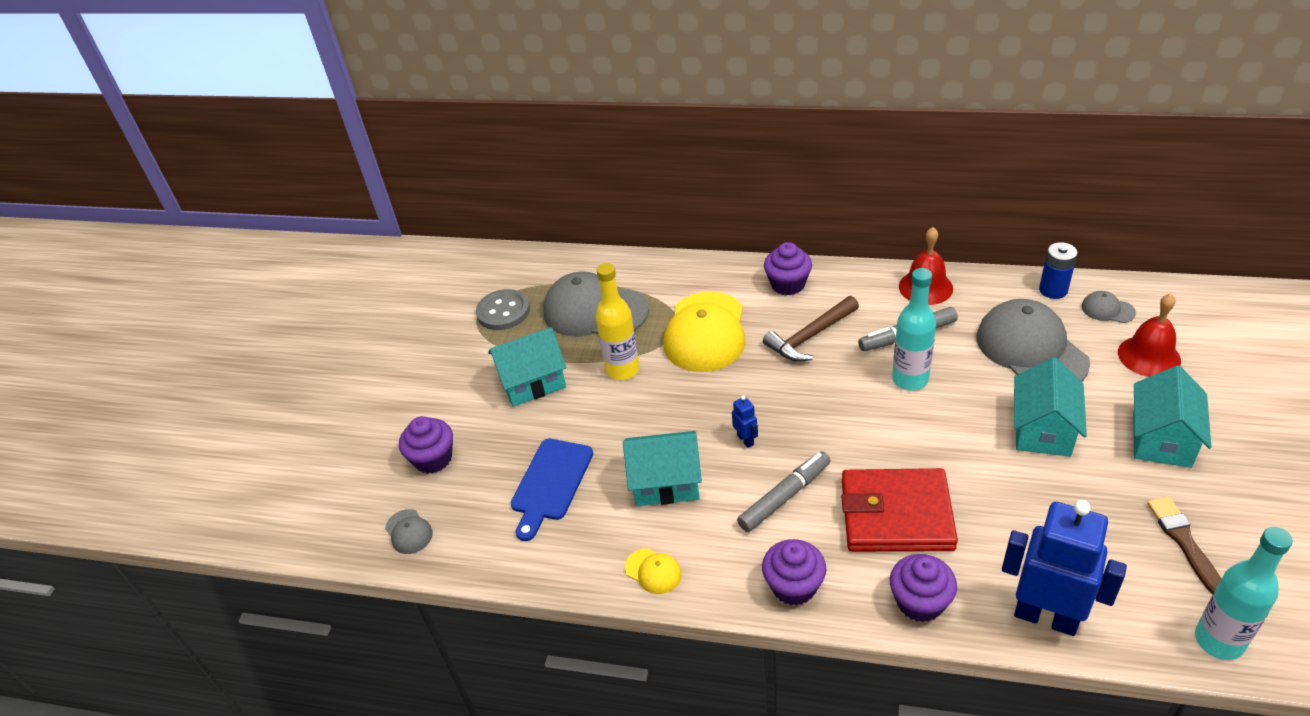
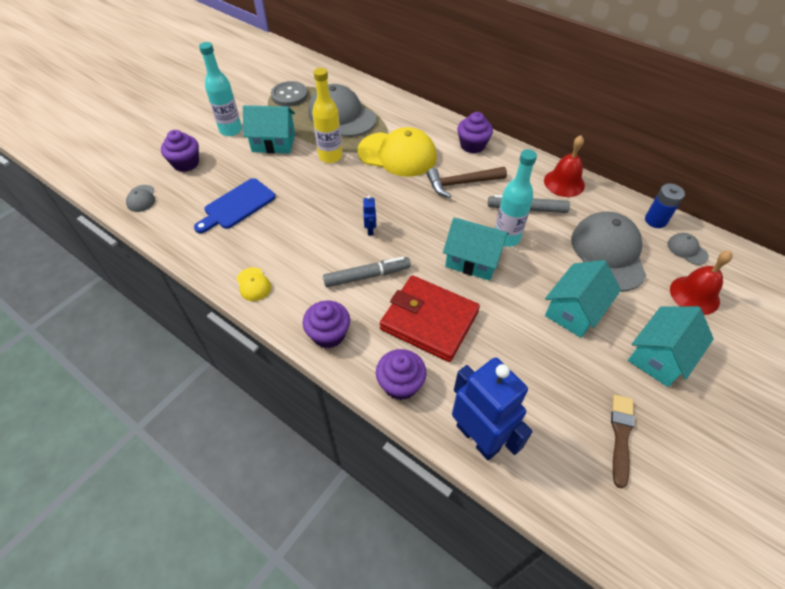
camera: 20 degrees right, 10 degrees up
turquoise house [623,431,702,506] -> turquoise house moved to [443,218,509,281]
yellow cap [664,292,746,372] -> yellow cap turned 105 degrees counterclockwise [357,127,437,177]
turquoise bottle [1195,527,1293,660] -> turquoise bottle moved to [199,42,242,136]

